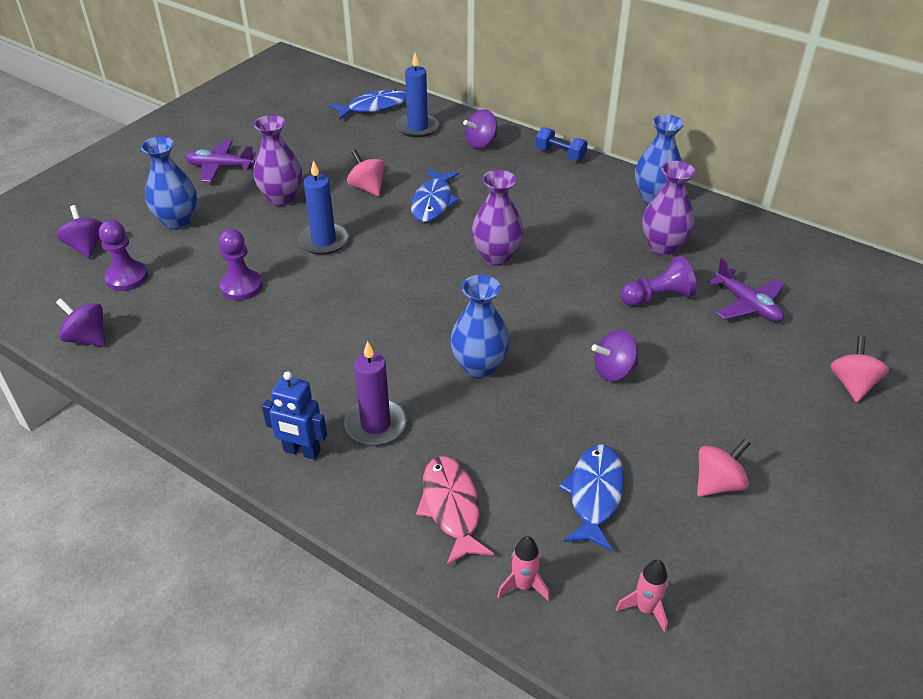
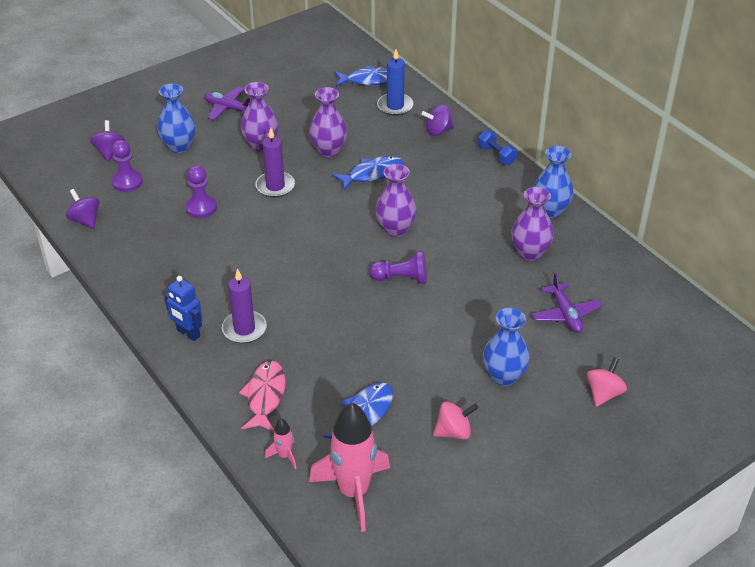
camera: 20 degrees right, 0 degrees up
blue candle [298,160,349,255] -> purple candle [256,128,295,198]
pink spinning top [347,150,385,196] -> purple vase [309,87,347,157]
blue fish [411,169,460,222] -> blue fish turned 150 degrees counterclockwise [332,156,403,191]
blue vase [450,275,510,378] -> blue vase moved to [483,308,530,386]
purple spinning top [592,330,639,381] -> none
pink rocket [616,560,668,633] -> pink rocket [309,403,390,532], size x2.29
purple pawn [620,255,697,306] -> purple pawn moved to [370,250,427,284]

